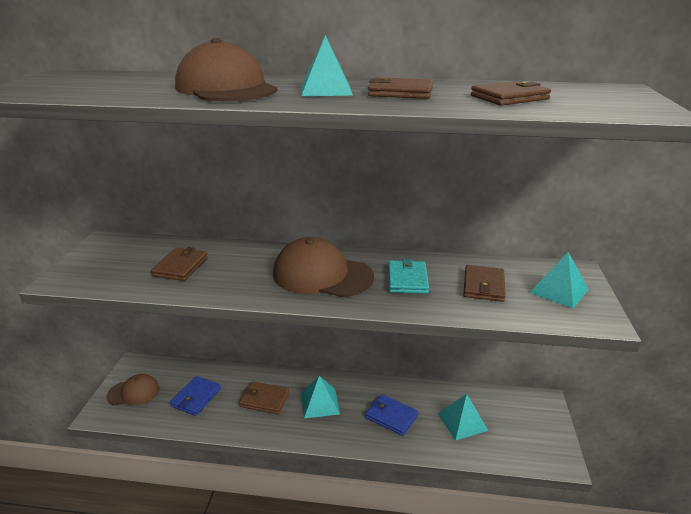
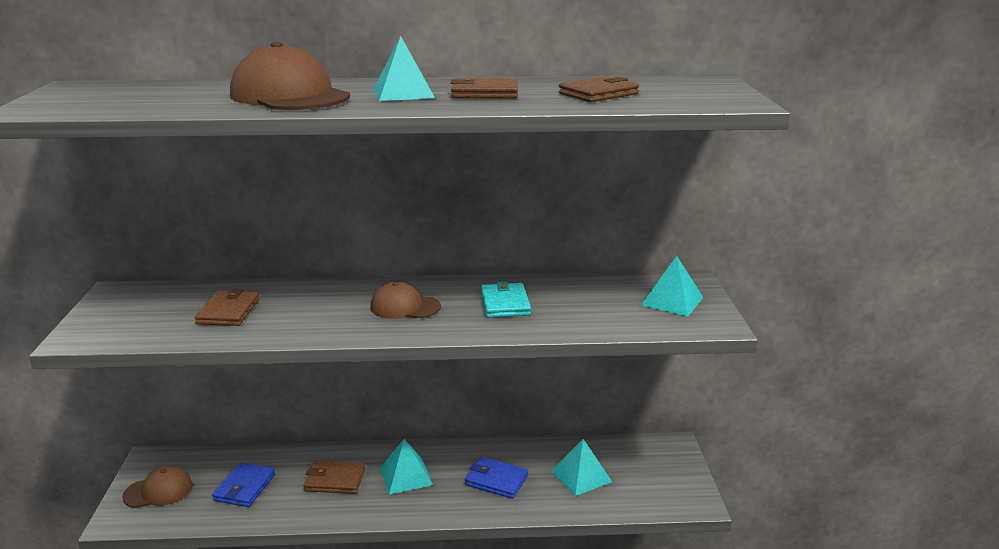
camera: 10 degrees left, 5 degrees down
brown cap [273,237,374,297] -> brown cap [370,282,441,319], size x0.58
brown wallet [463,265,506,302] -> none

